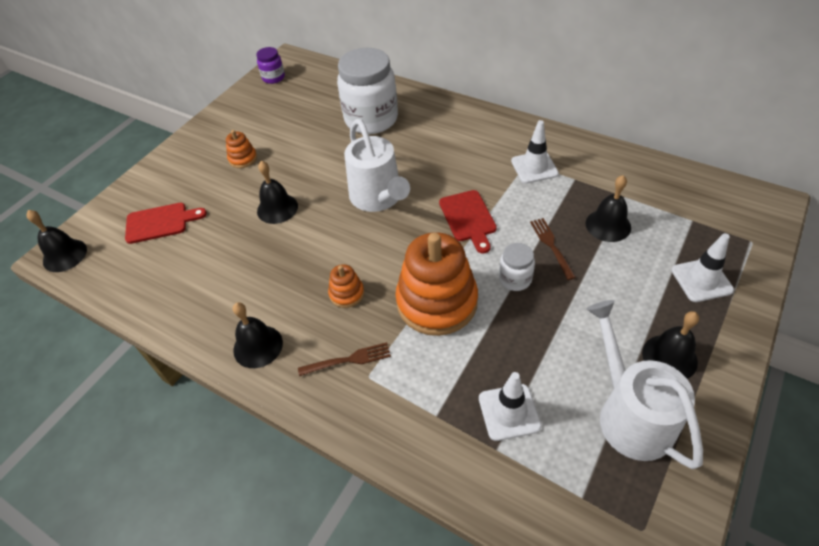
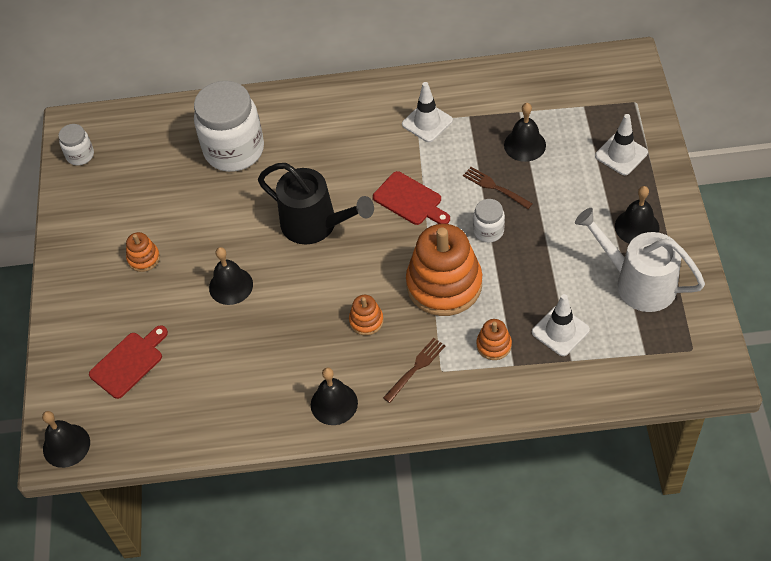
camera: 35 degrees left, 5 degrees up
purple jar [256,47,285,84] -> white jar [58,124,94,165]
white watering can [344,119,410,212] -> black watering can [258,163,374,245]
none -> orange stacking toy [477,319,512,360]

